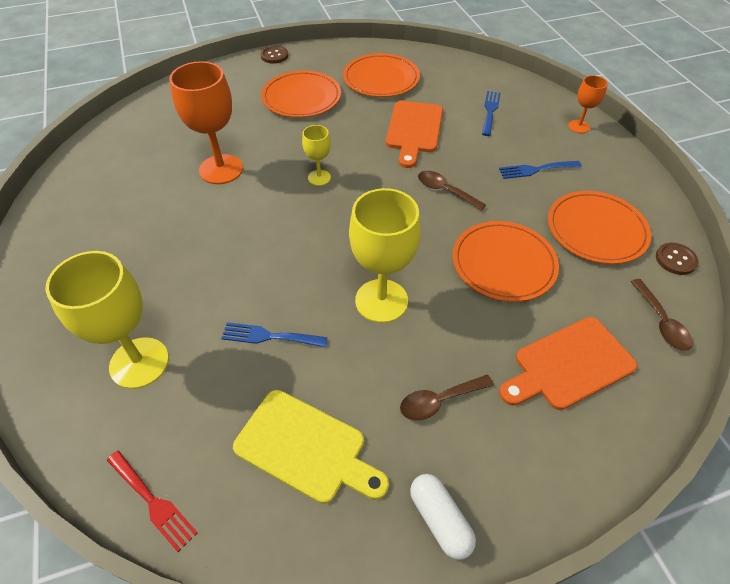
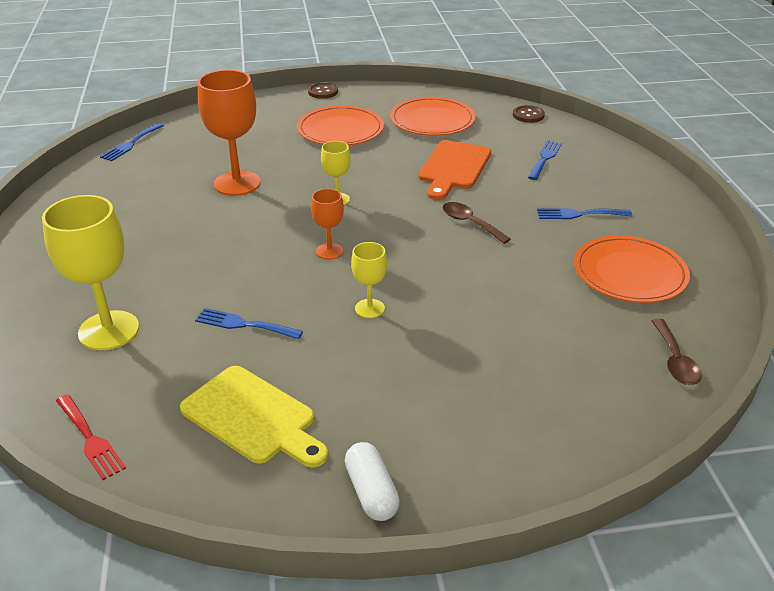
camera: 10 degrees right, 15 degrees down
yellow goblet [349,188,421,323] -> yellow goblet [351,242,387,318], size x0.52
brown spoon [400,375,494,420] -> none
orange plate [453,221,559,302] -> none
orange cutting board [499,317,638,410] -> none
orange goblet [568,75,608,133] -> orange goblet moved to [311,189,344,259]
brown button [656,243,699,275] -> brown button moved to [513,105,545,123]
none -> blue fork [100,123,164,161]

